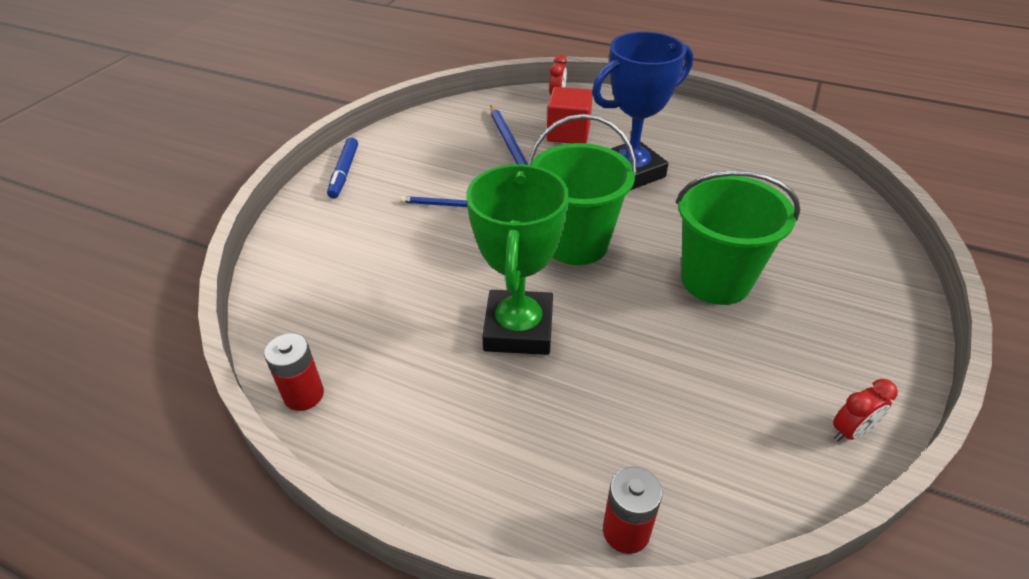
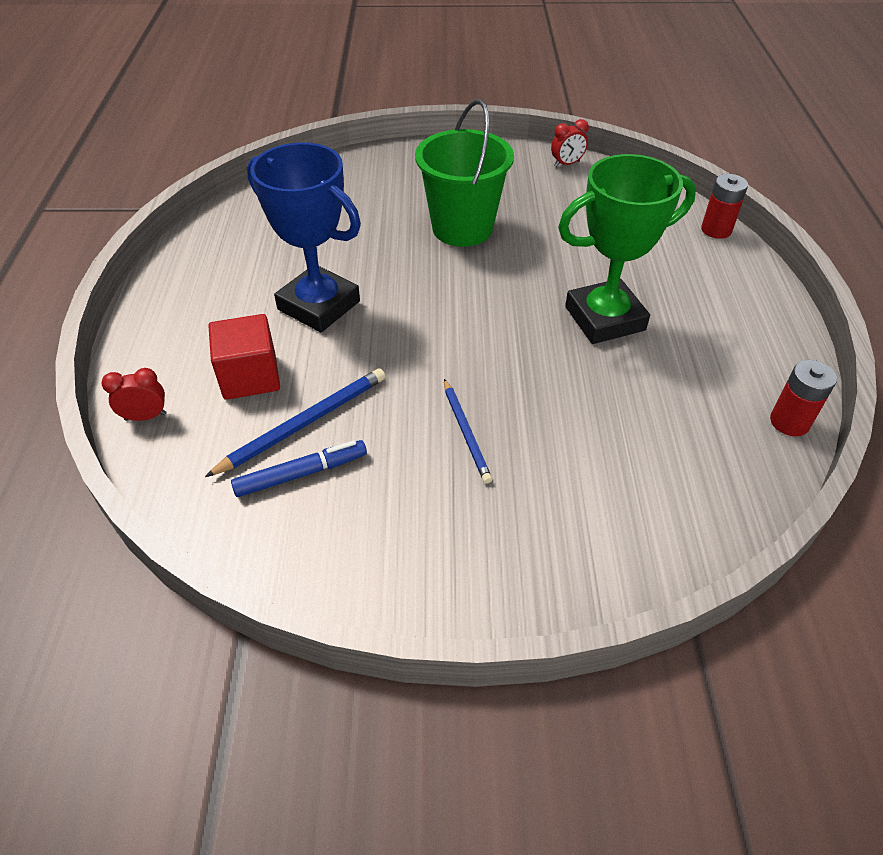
camera: 115 degrees left, 5 degrees up
blue marker [327,137,358,199] -> blue marker moved to [231,440,367,497]
green bucket [528,114,637,265] -> none
red clock [833,379,898,441] -> red clock turned 120 degrees clockwise [551,119,589,167]

